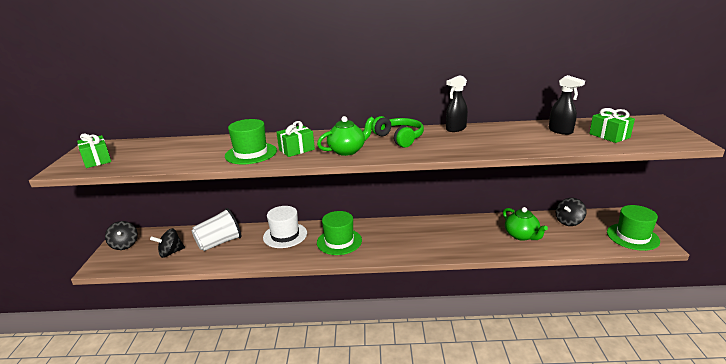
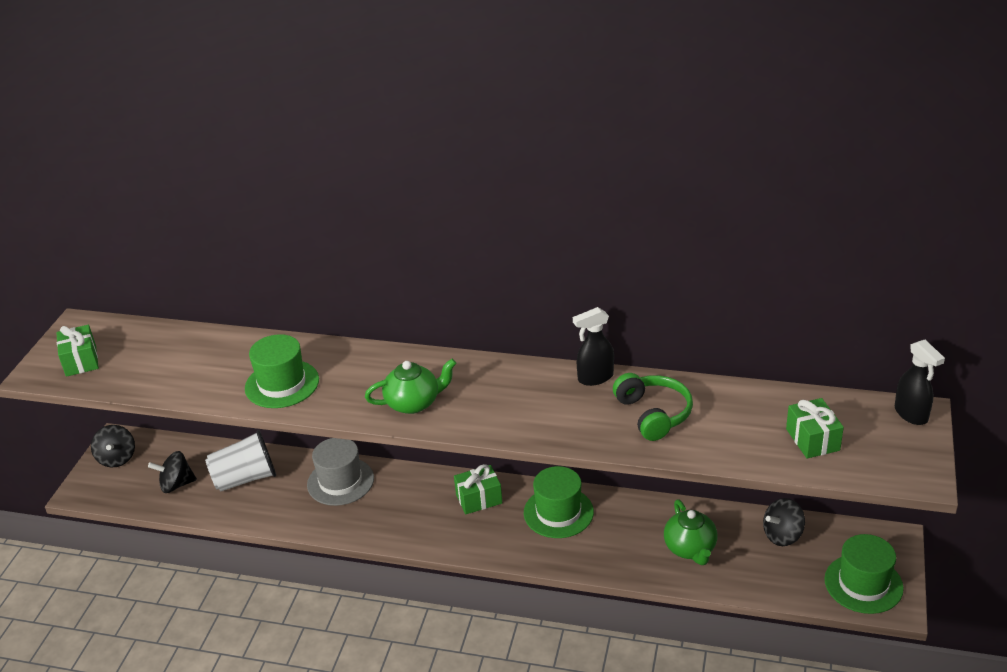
camera: 15 degrees right, 10 degrees up
white hat [263,206,307,248] -> grey hat [307,438,374,506]
green gift [276,121,315,157] -> green gift moved to [454,464,502,514]
green hat [317,211,362,255] -> green hat moved to [524,466,594,538]
green headphones [372,116,424,148] -> green headphones moved to [613,373,693,441]
black spray bottle [549,75,585,135] -> black spray bottle moved to [895,340,945,425]

